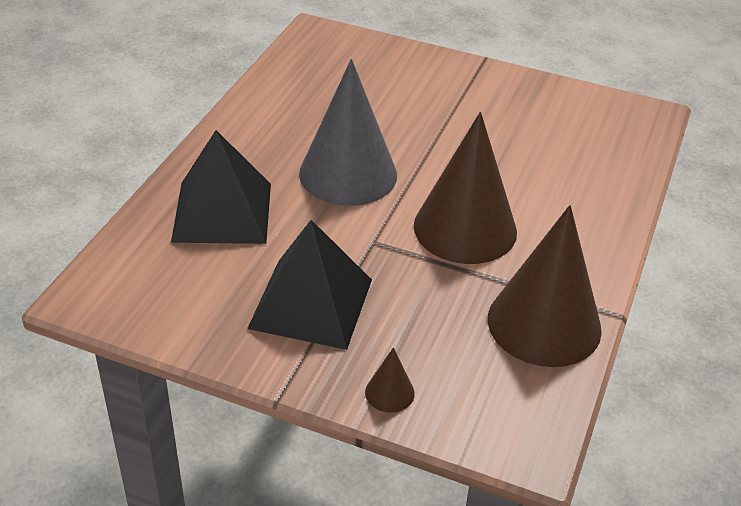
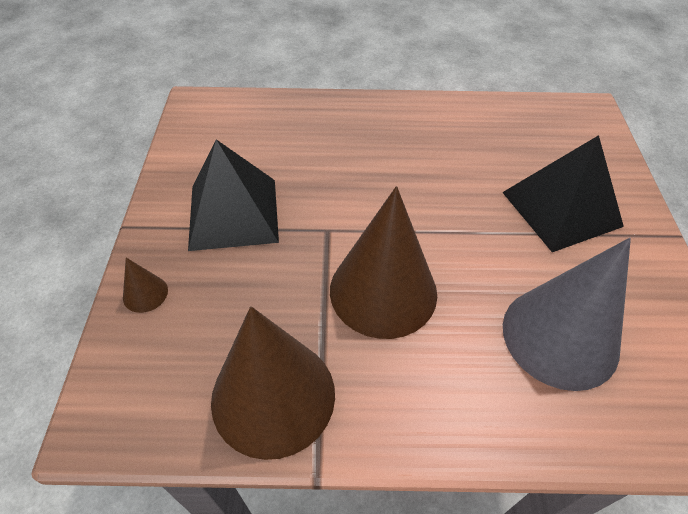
camera: 70 degrees right, 10 degrees up
black pyramid [171,130,271,244] -> black pyramid moved to [502,135,624,252]
grey cone [299,59,397,206] -> grey cone moved to [503,238,631,391]

